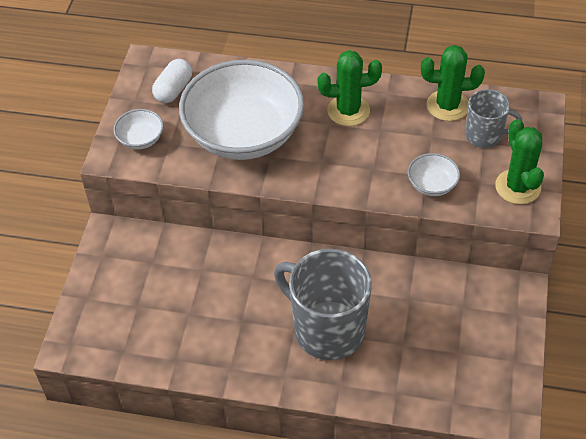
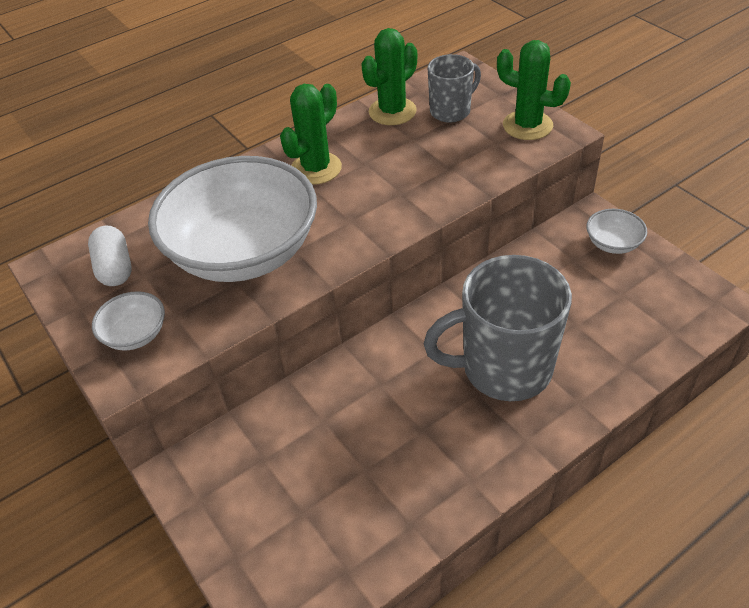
camera: 45 degrees left, 5 degrees down
white bowl [408,153,460,196] -> white bowl moved to [586,209,647,254]

